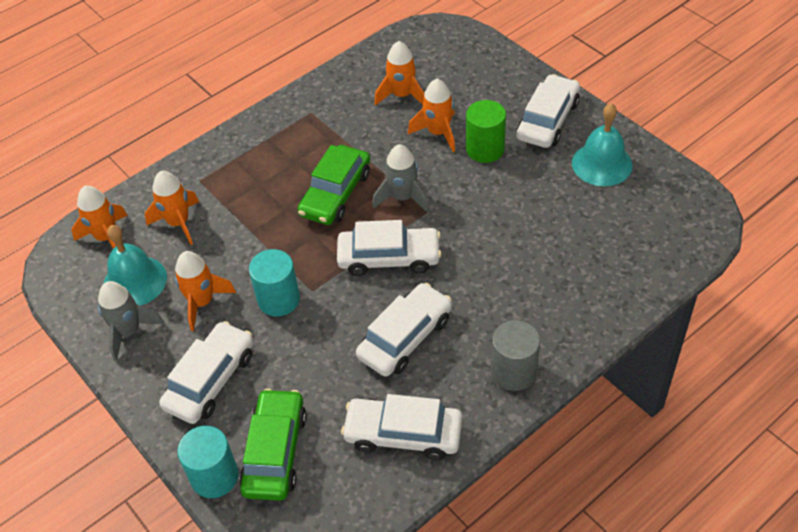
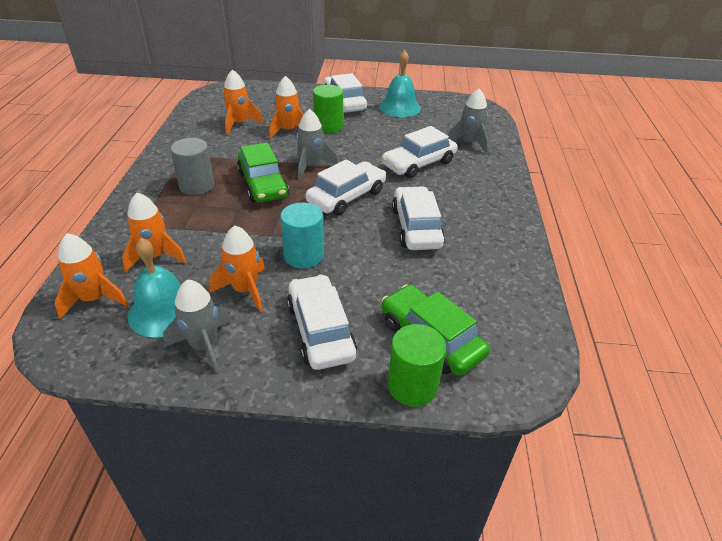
camera: 50 degrees left, 10 degrees down
turquoise cylinder [177,426,239,498] -> green cylinder [388,324,446,407]
white car [341,394,462,460] -> white car moved to [381,126,457,178]
grey cylinder [491,320,540,391] -> grey cylinder moved to [170,138,214,195]
none -> grey rocket [448,89,489,154]

